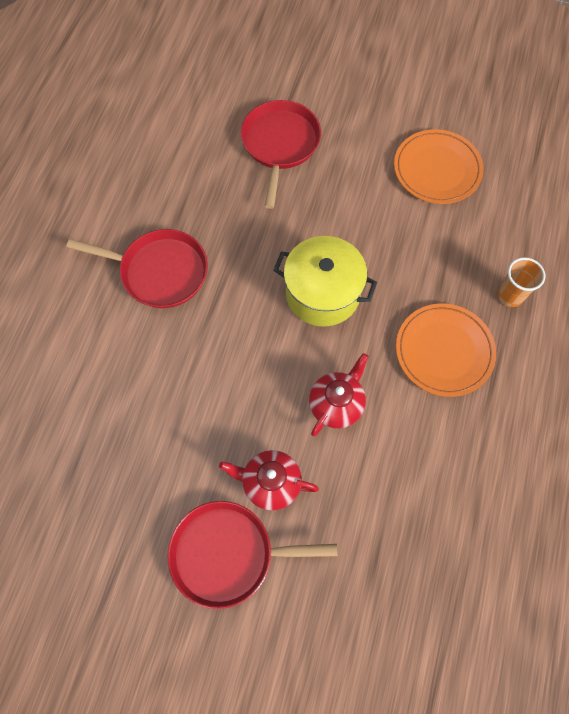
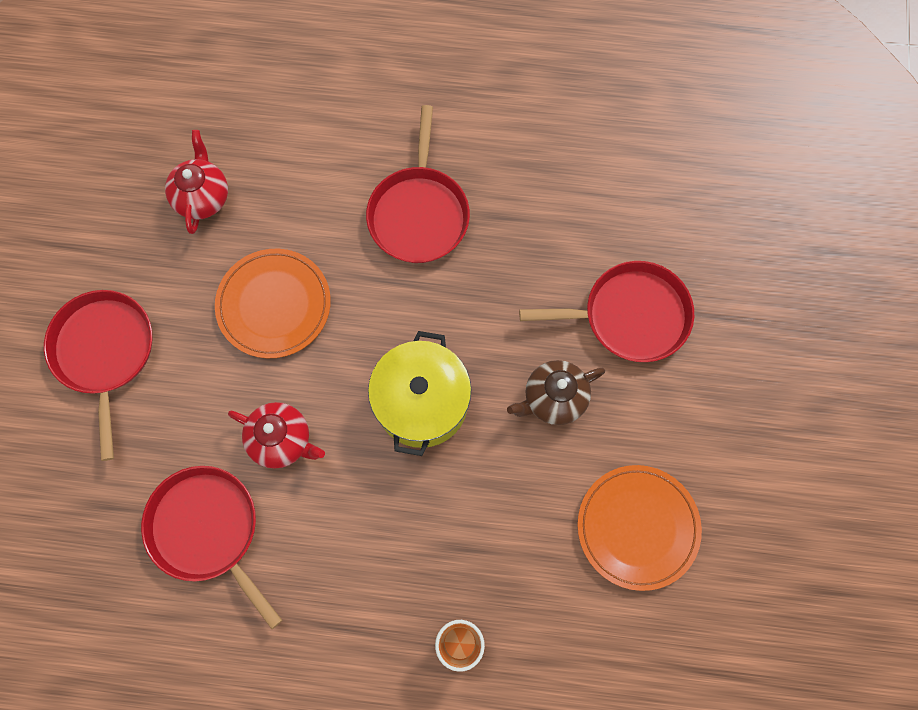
camera: 80 degrees right, 5 degrees up
red teapot [219,450,319,511] -> red teapot moved to [165,130,228,234]
orange plate [396,304,496,397] -> orange plate moved to [215,249,331,358]
none -> red pan [141,466,282,629]
none -> brown teapot [507,360,605,425]

